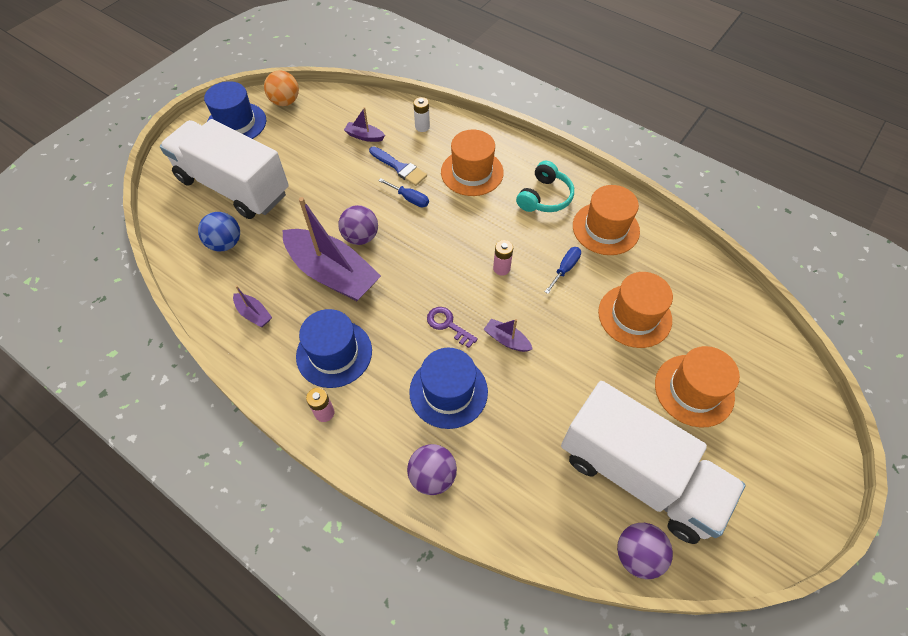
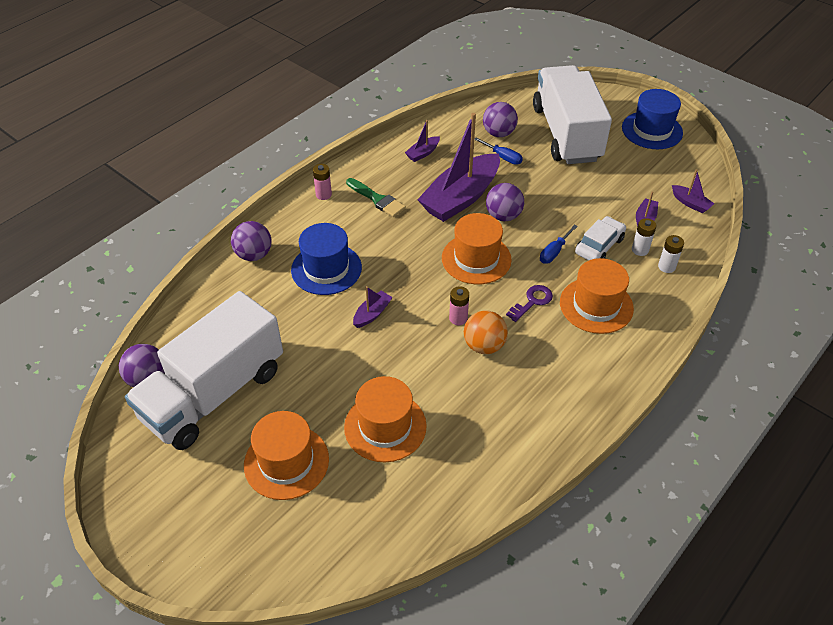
camera: 95 degrees right, 10 degrees down
white truck [160,119,289,219] -> white truck turned 45 degrees counterclockwise [533,65,612,164]
blue ball [198,212,240,251] -> purple ball [483,102,518,137]
orange ball [264,70,299,106] -> orange ball moved to [464,310,508,354]
blue hat [296,309,372,388] -> green brush [346,178,406,217]
blue brush [369,147,427,186] -> white car [575,216,626,261]
purple key [427,307,478,348] -> purple key moved to [506,285,553,322]
turquoise headphones [516,161,574,212] -> none
blue screwdriver [545,247,581,294] -> blue screwdriver moved to [474,137,523,165]
orange hat [573,185,640,255] -> orange hat moved to [442,213,512,284]
none -> white battery [632,218,656,256]
none -> purple boat [672,169,714,213]

